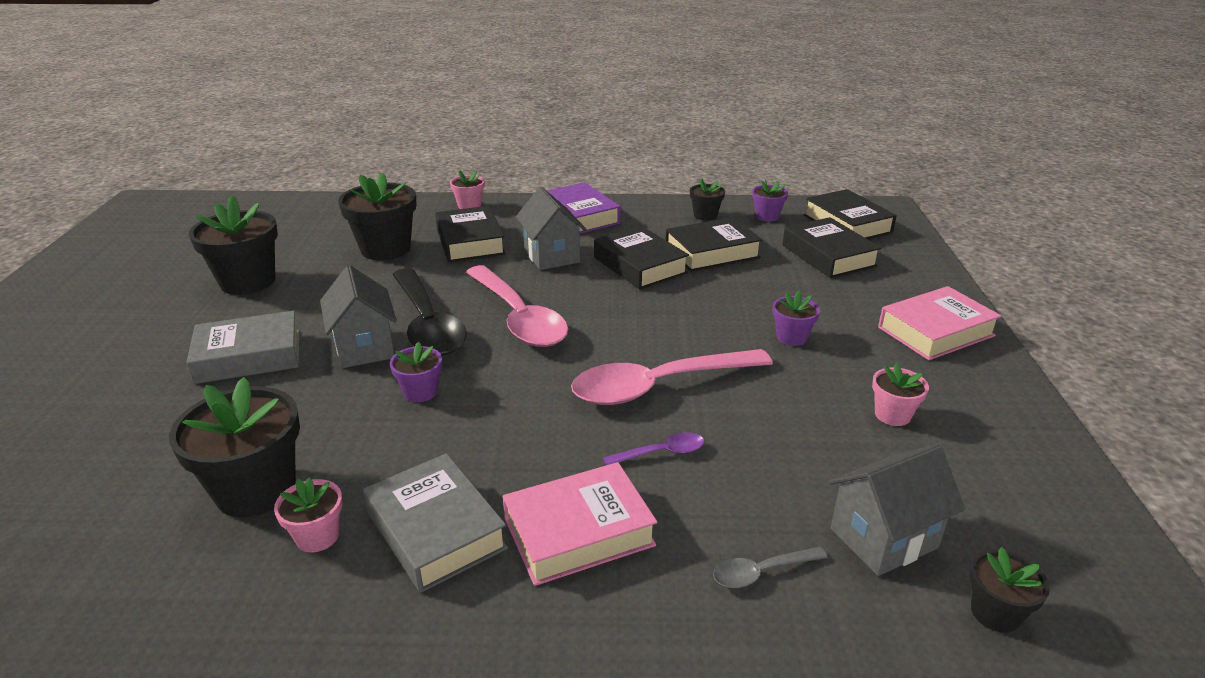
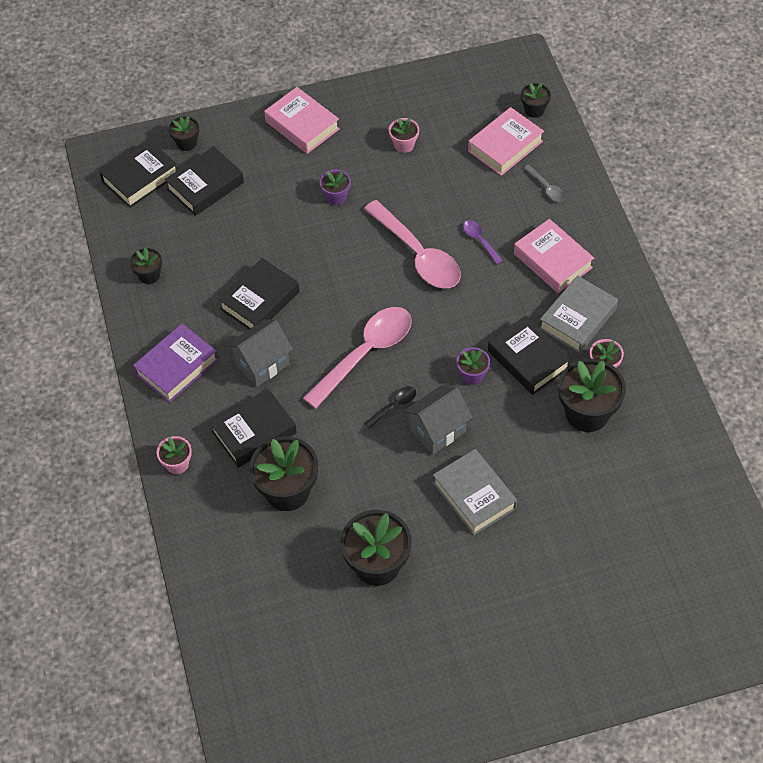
camera: 105 degrees left, 25 degrees up
black spoon [392,268,467,356] -> black spoon [364,386,416,429], size x0.44
black book [666,217,762,272] -> black book moved to [488,316,571,395]
purple flower pot [752,180,788,222] -> none
grey house [829,444,965,576] -> pink book [468,107,544,176]
none -> black flower pot [169,116,199,151]

